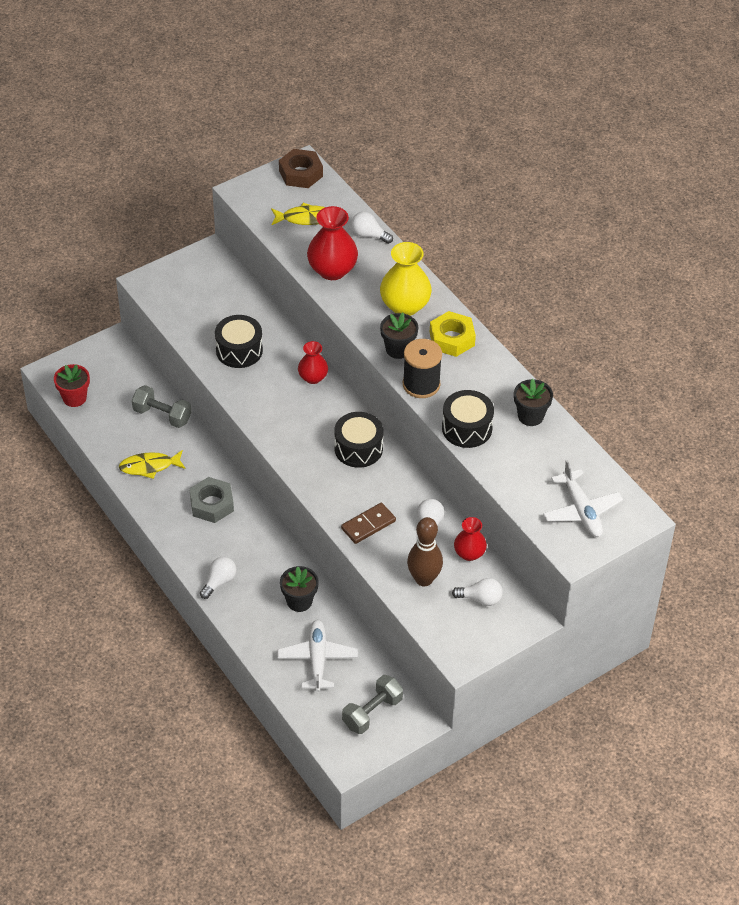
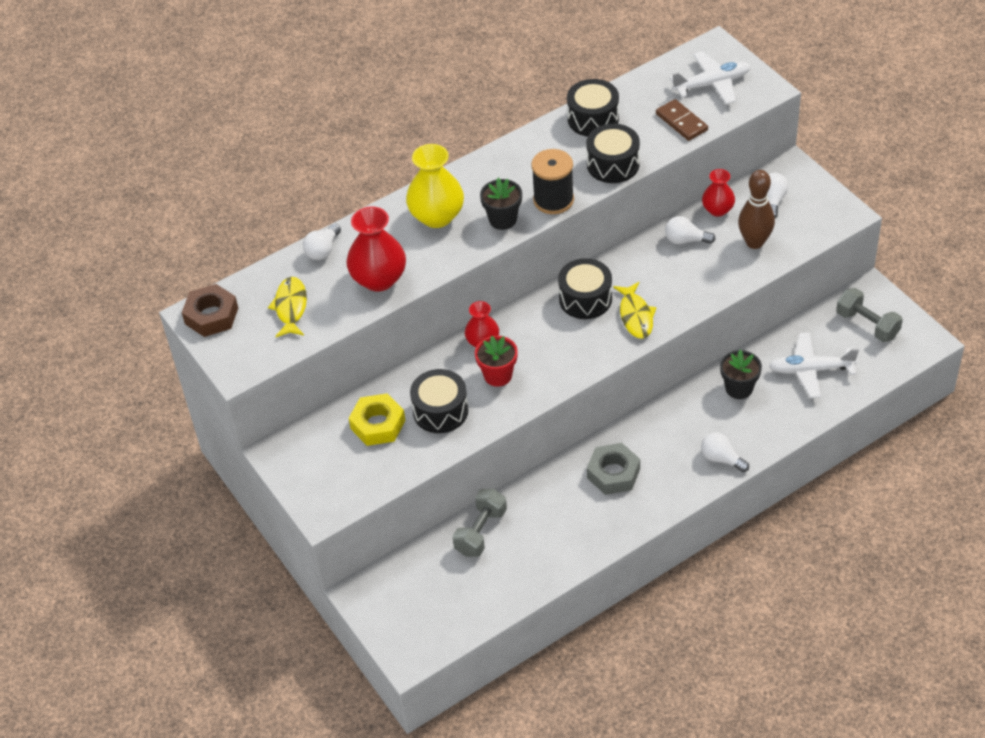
camera: 85 degrees left, 0 degrees up
red flower pot [54,364,90,407] -> red flower pot moved to [475,336,518,387]
yellow fish [119,450,185,479] -> yellow fish moved to [613,282,656,339]
brown domino [341,503,396,544] -> brown domino moved to [656,99,708,141]
yellow nut [430,311,476,357] -> yellow nut moved to [349,393,406,446]
black flower pot [514,379,553,426] -> black drum [567,79,619,136]

